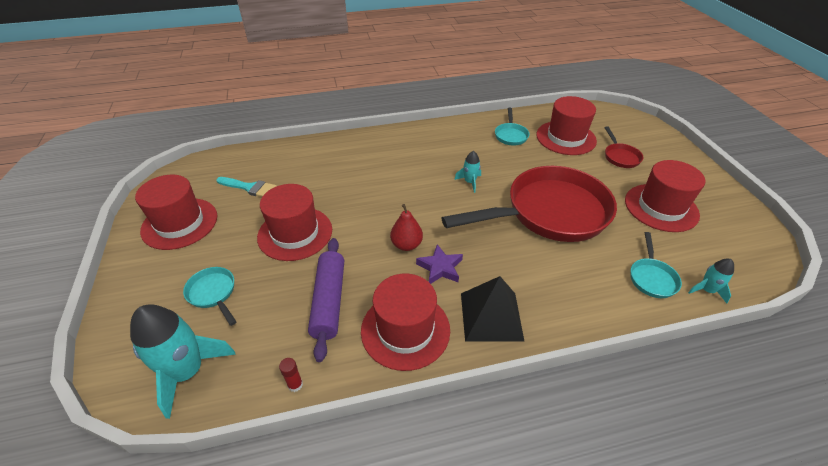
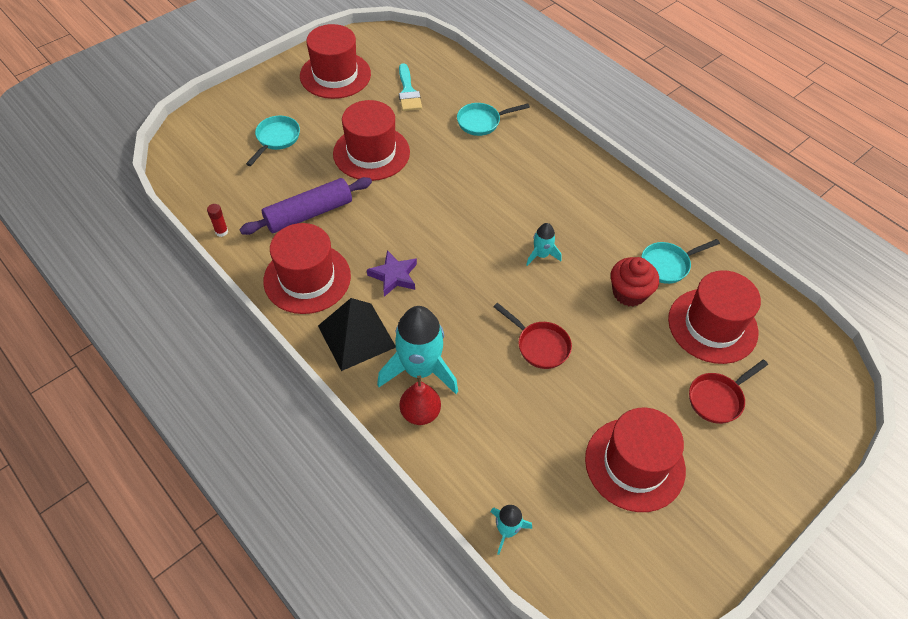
camera: 60 degrees right, 10 degrees up
turquoise rocket [130,304,236,419] -> turquoise rocket moved to [377,306,458,394]
red pear [390,204,423,251] -> red pear moved to [400,375,441,425]
red pan [442,166,617,242] -> red pan [493,303,572,369], size x0.40
turquoise pan [630,232,682,298] -> turquoise pan moved to [457,103,530,136]
none -> red cupcake [611,257,659,306]

